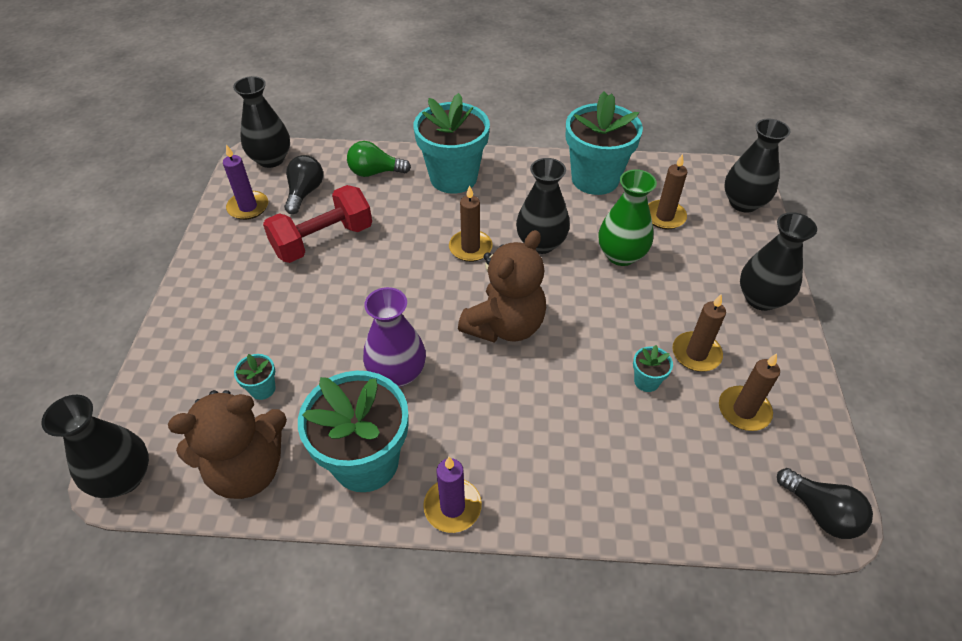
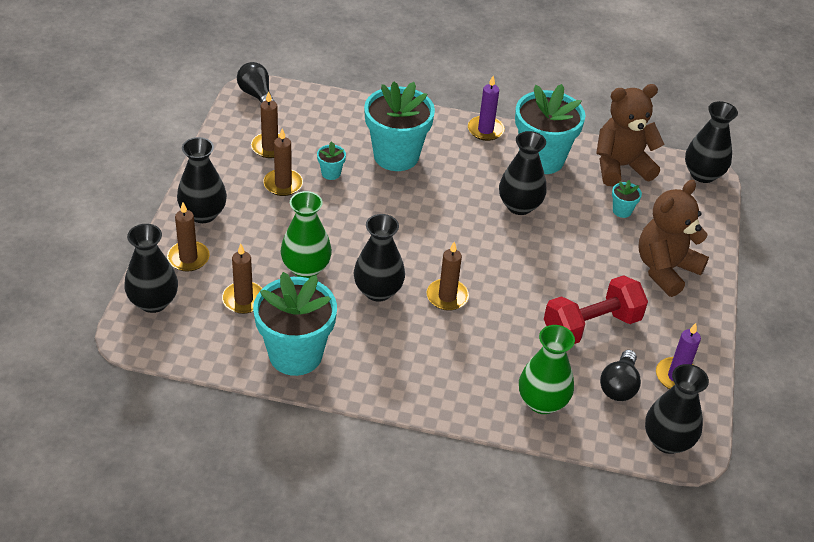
camera: 175 degrees left, 5 degrees down
green light bulb [347,141,411,177] -> green vase [519,325,575,414]
purple vase [363,287,426,387] -> black vase [499,131,547,215]
turquoise flower pot [413,93,490,194] -> turquoise flower pot moved to [364,81,435,171]
brown teddy bear [458,230,546,342] -> brown teddy bear moved to [638,180,709,297]
none -> brown candle [167,202,210,272]

